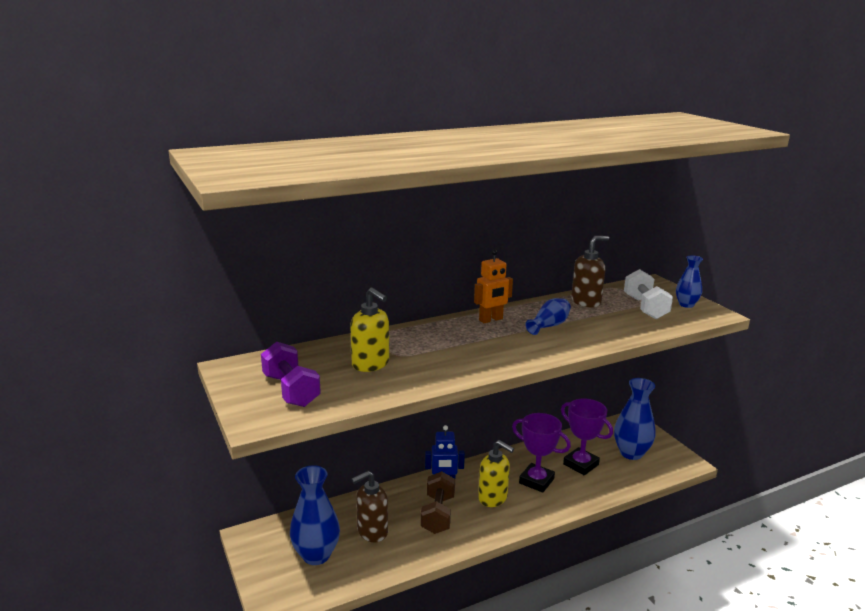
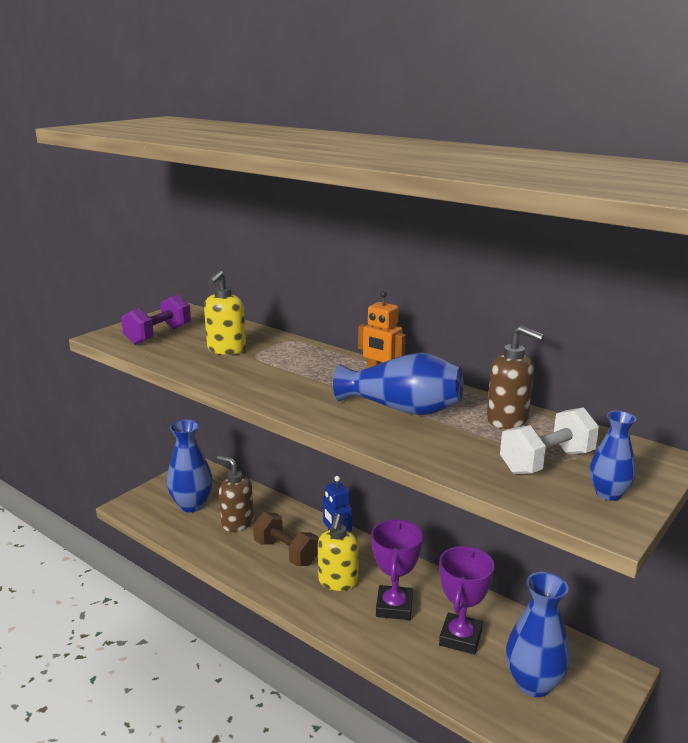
camera: 65 degrees right, 0 degrees up
brown dumbbell [421,471,455,534] -> brown dumbbell turned 60 degrees clockwise [253,512,319,566]
blue vase [525,298,571,335] -> blue vase [333,353,463,415], size x1.75

